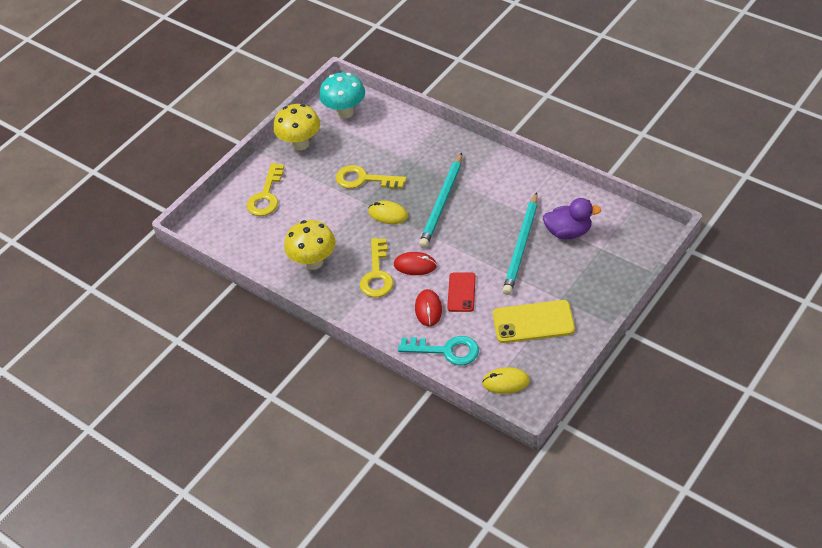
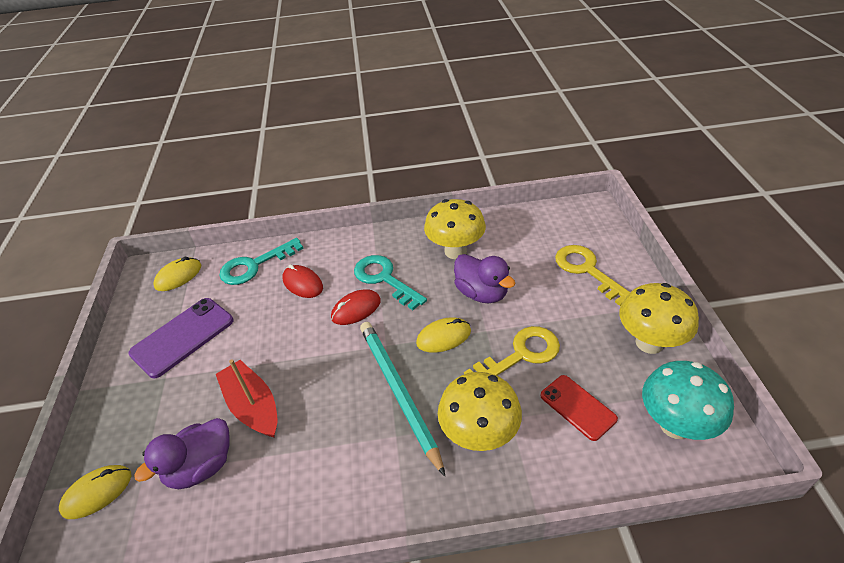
camera: 135 degrees right, 5 degrees down
yellow key [360,238,394,298] -> turquoise key [354,255,427,310]
red phone [447,272,476,312] -> red phone moved to [540,375,618,441]
yellow phone [493,300,575,343] -> purple phone [128,298,233,378]
turquoise pencil [503,192,538,295] -> red boat [216,359,277,437]
none -> yellow mouse [59,465,131,519]
none -> yellow mushroom [438,372,522,451]
none -> purple duck [454,254,516,303]

